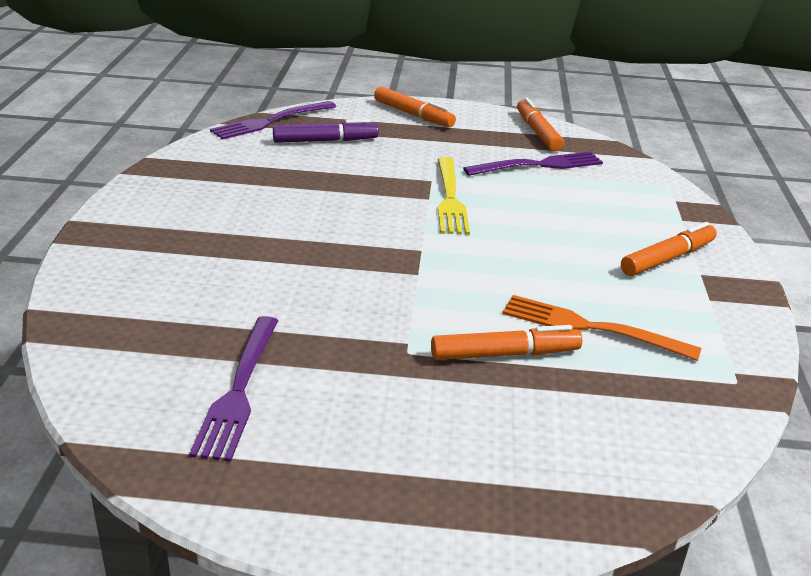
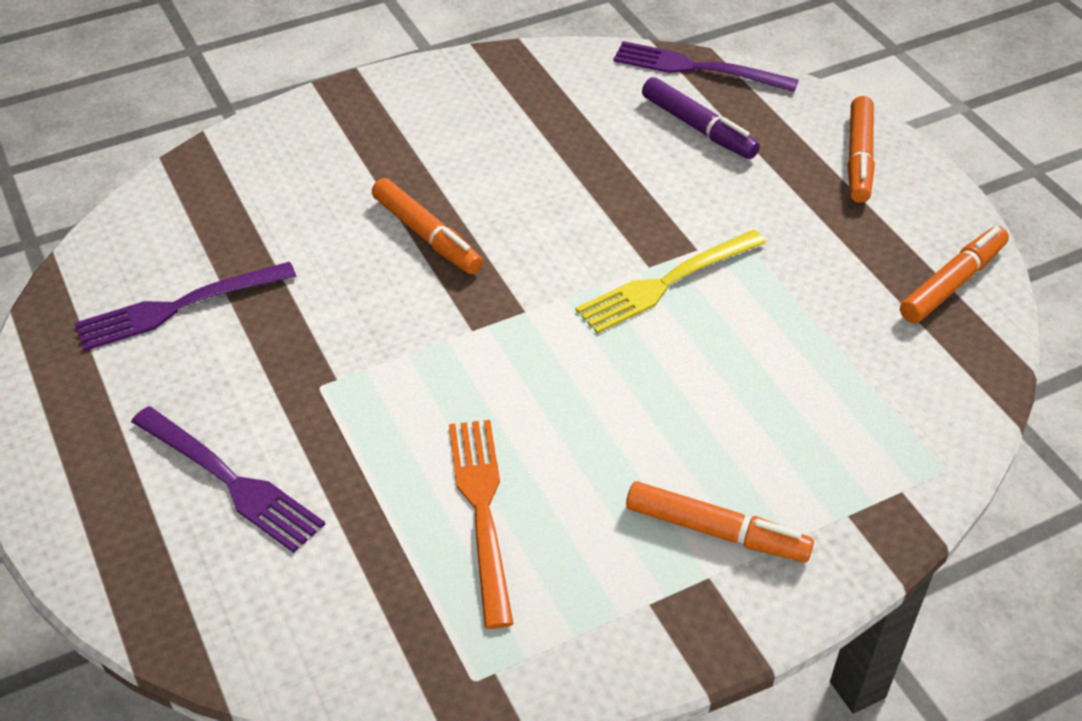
camera: 60 degrees right, 15 degrees up
orange marker [431,325,582,360] -> orange marker moved to [372,178,483,274]
purple fork [463,151,603,176] -> purple fork moved to [131,406,325,553]

